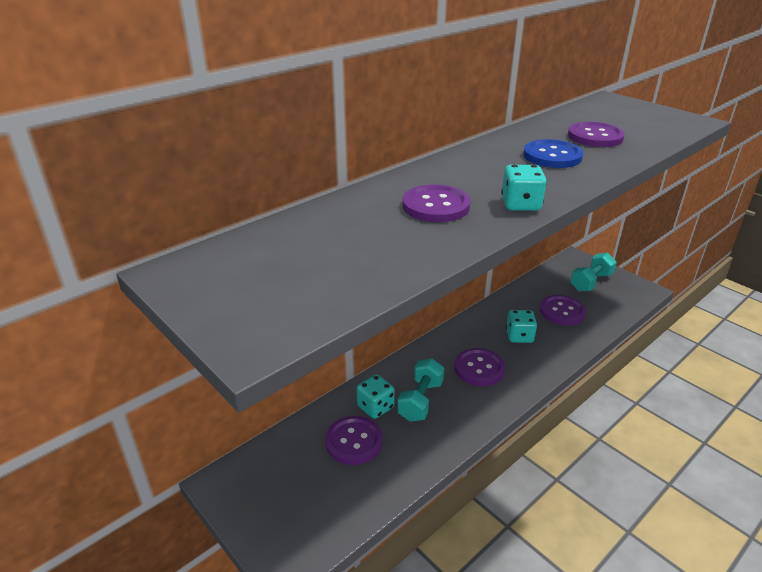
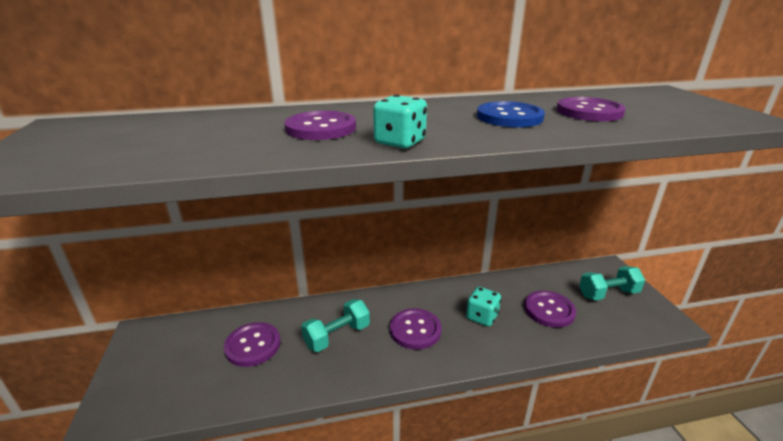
camera: 30 degrees right, 5 degrees down
turquoise dice [357,375,395,419] -> none

